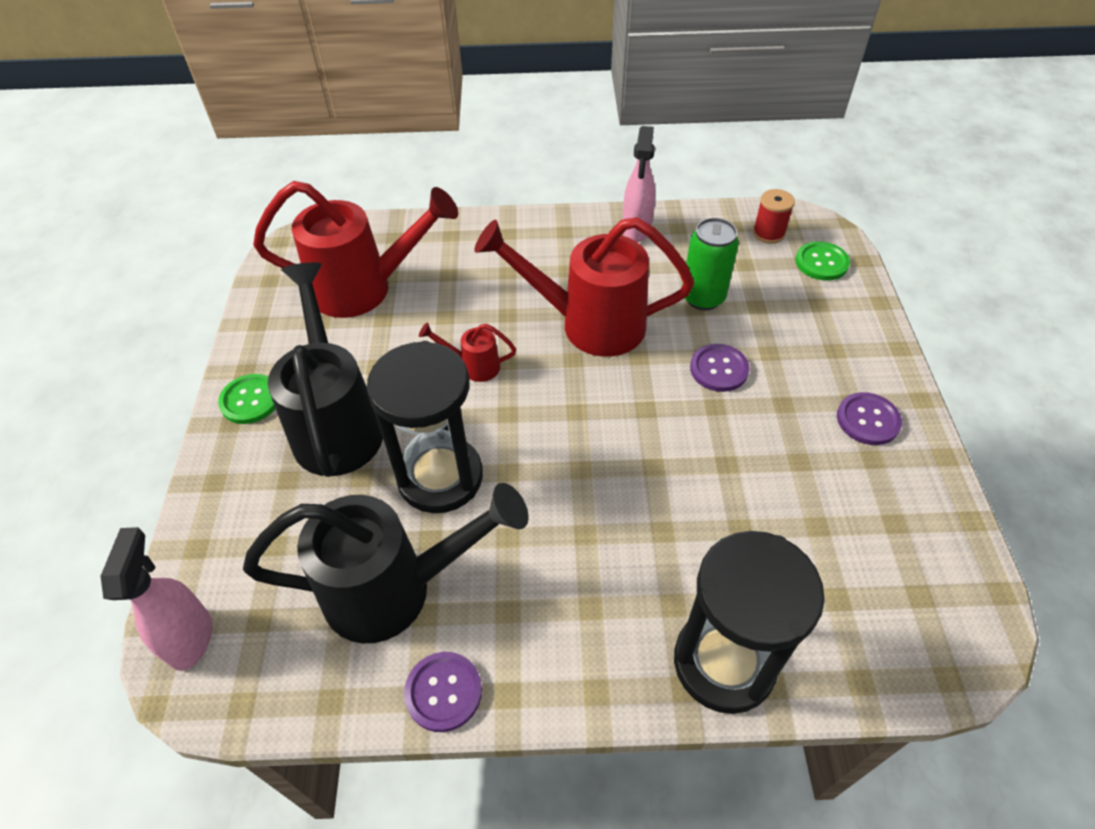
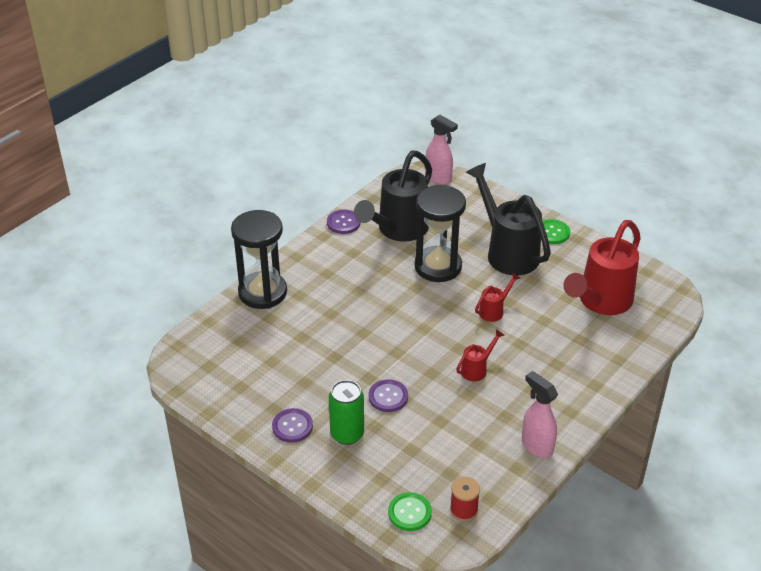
camera: 130 degrees right, 10 degrees down
black watering can [268,262,383,477] -> black watering can turned 150 degrees counterclockwise [466,163,551,275]
red watering can [474,217,694,357] -> red watering can [456,329,504,382], size x0.44
green can [685,218,739,310] -> green can moved to [329,380,364,445]

